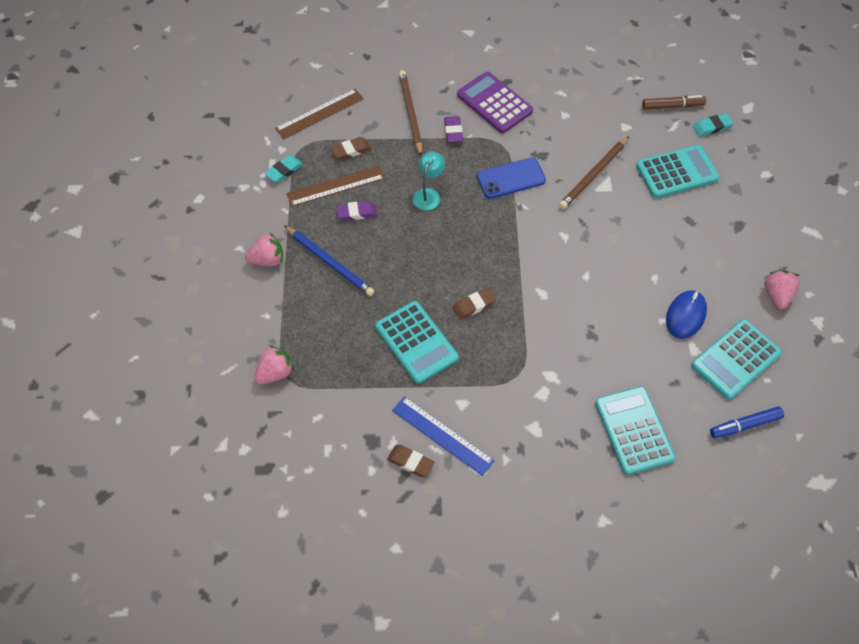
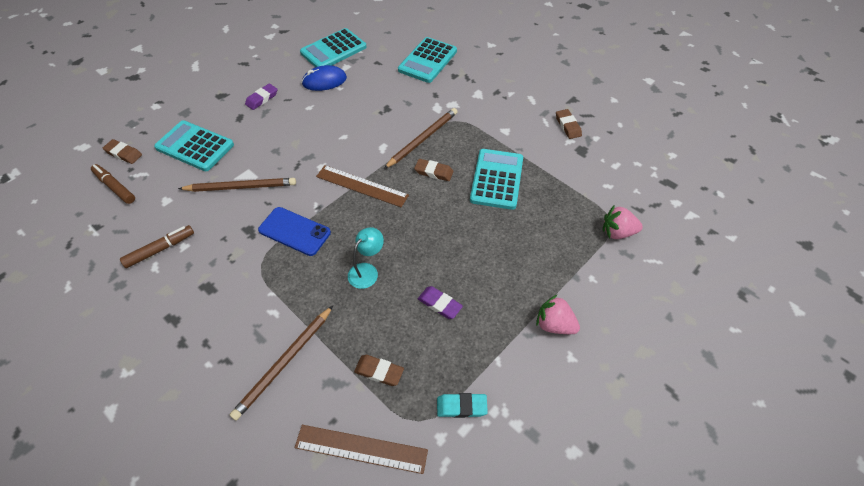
camera: 135 degrees left, 5 degrees down
blue pencil [284,225,375,296] -> none
brown ruler [286,166,385,207] -> brown ruler moved to [316,165,409,207]
blue ruler [392,396,495,476] -> none
turquoise lamp [413,152,445,210] -> turquoise lamp turned 150 degrees clockwise [348,227,384,289]
purple eraser [444,116,463,143] -> purple eraser moved to [245,84,277,110]
purple calculator [457,72,533,133] -> none
turquoise calculator [691,319,782,400] -> turquoise calculator turned 135 degrees clockwise [300,28,367,67]
turquoise eraser [693,113,734,137] -> brown eraser [102,139,142,164]
blue marker [710,406,784,438] -> none
pink strawberry [764,270,800,309] -> none
none -> brown marker [120,225,194,268]
none -> brown pencil [384,108,458,169]

